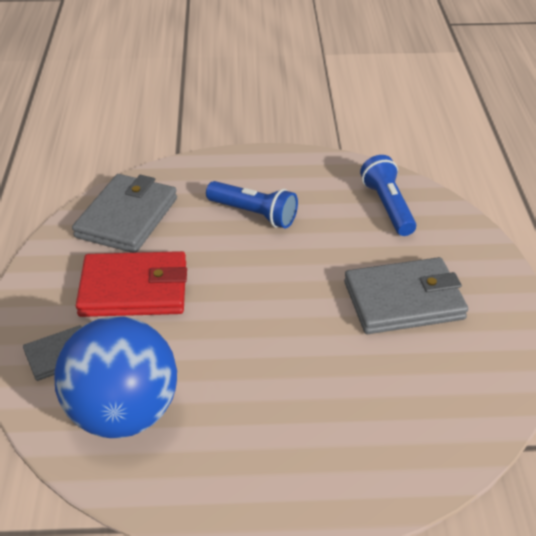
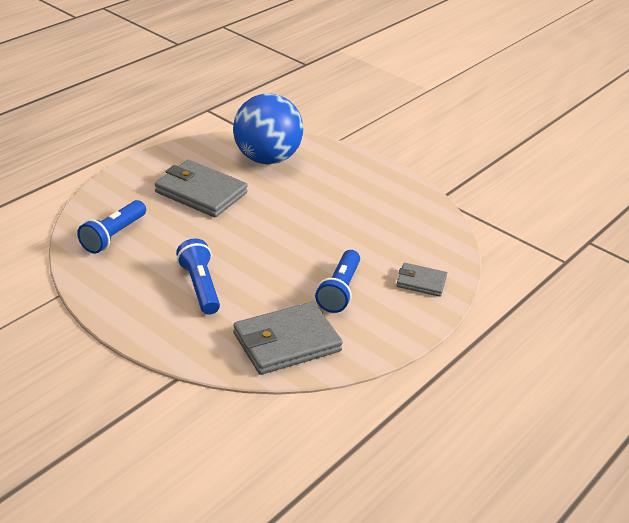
camera: 140 degrees left, 5 degrees down
blue ball [54,316,177,438] -> blue ball moved to [233,93,303,165]
red wallet [76,251,187,317] -> blue flashlight [315,250,360,313]

